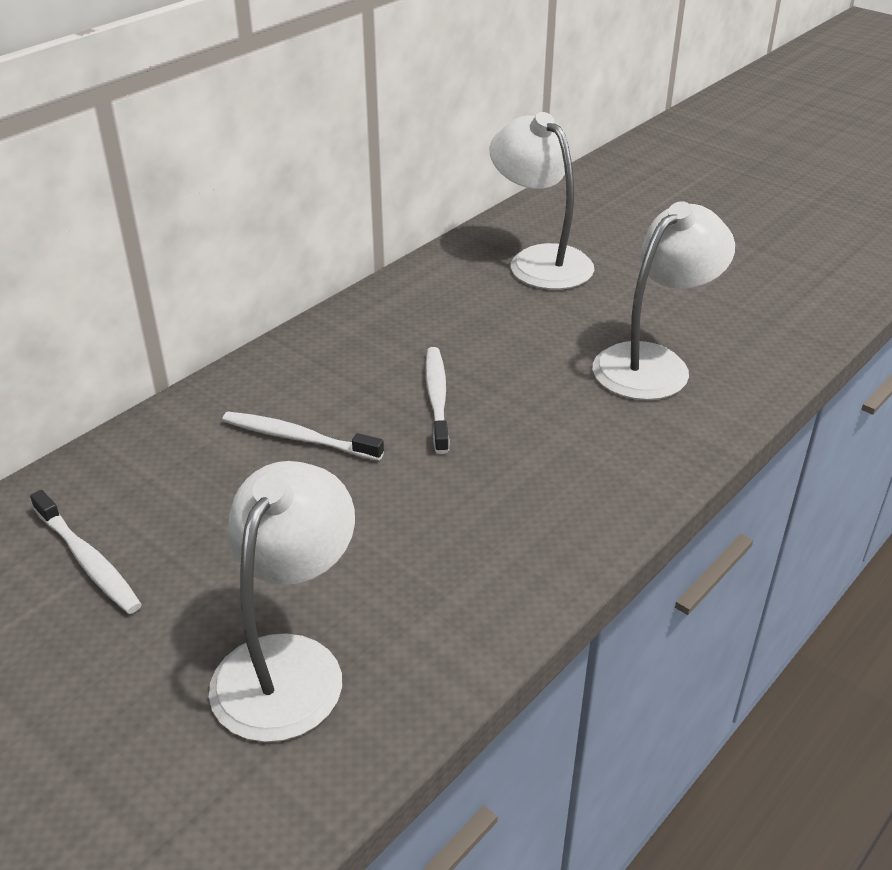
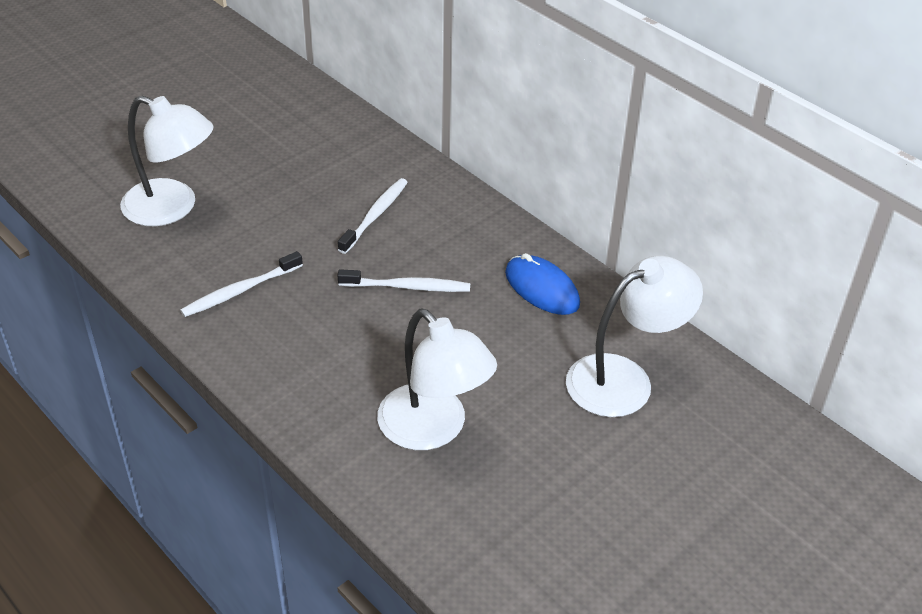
camera: 95 degrees right, 5 degrees up
white toothbrush [30,490,142,614] -> white toothbrush moved to [180,251,303,317]
none -> blue mouse [505,253,580,315]

